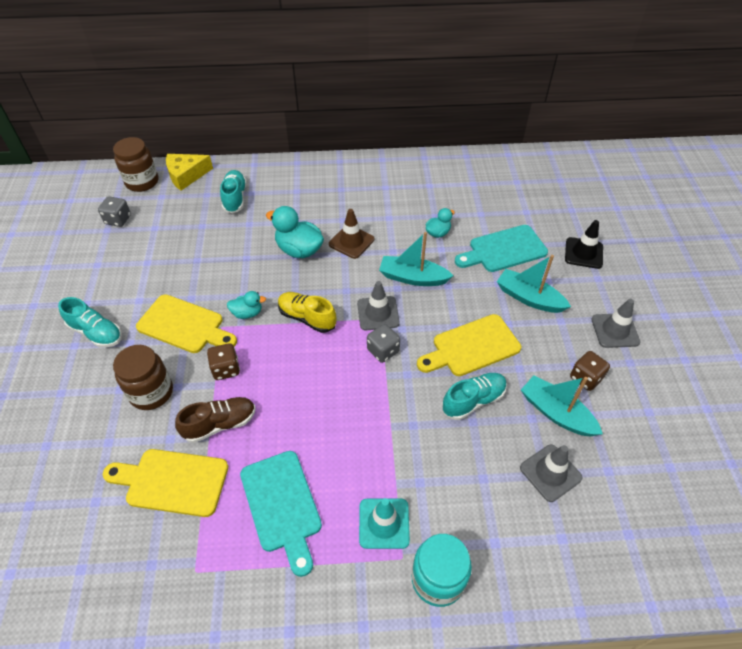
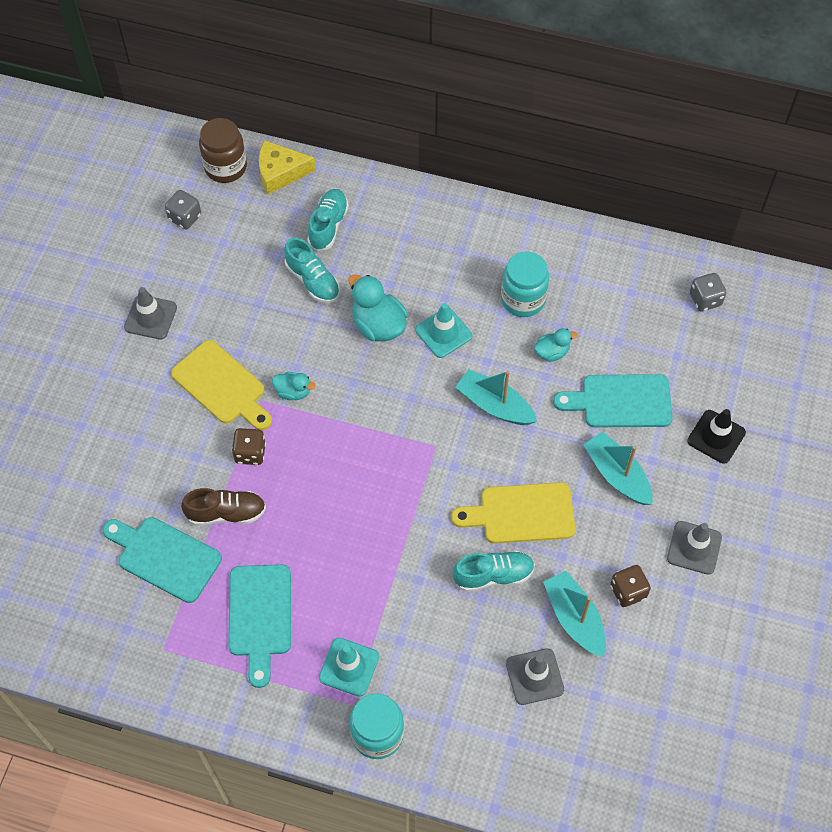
camera: 20 degrees right, 10 degrees up
turquoise shoe [58,297,122,348] -> turquoise shoe moved to [284,238,340,303]
yellow cutting board [103,449,228,517] -> turquoise cutting board [103,517,222,603]
brown jar [113,345,173,410] -> none
yellow shoe [278,292,336,333] -> none
brown traffic cone [329,209,374,259] -> turquoise traffic cone [415,303,472,358]
grey traffic cone [357,281,400,330] -> grey traffic cone moved to [124,287,177,339]
grey dice [367,324,400,363] -> grey dice moved to [690,273,727,311]
none -> turquoise jar [501,252,549,317]

